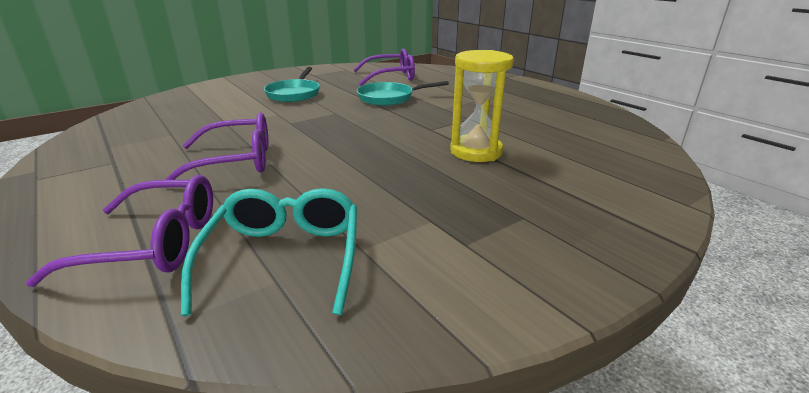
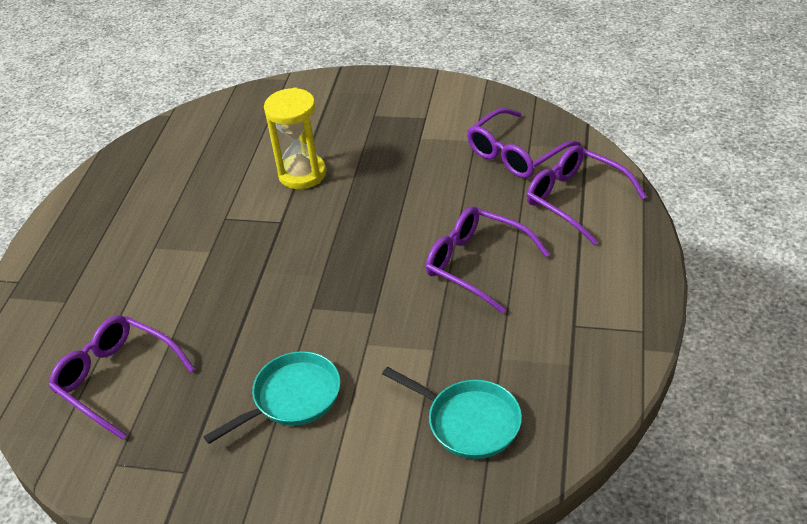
camera: 130 degrees left, 15 degrees up
turquoise glasses [181,188,357,316] -> purple glasses [467,108,581,178]
turquoise pan [357,81,449,106] -> turquoise pan moved to [382,367,522,459]

